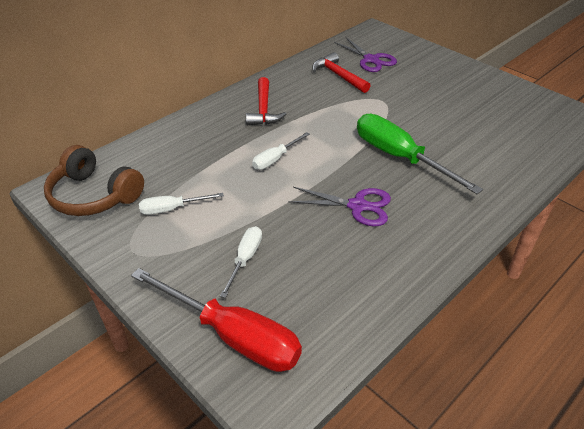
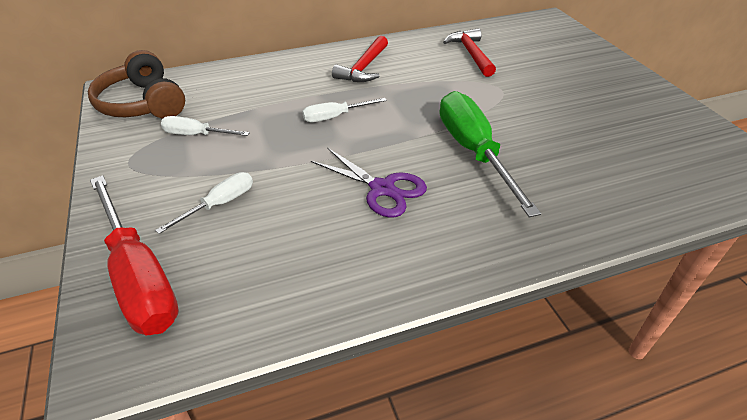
camera: 25 degrees right, 0 degrees up
purple scissors [334,37,397,72] -> none

